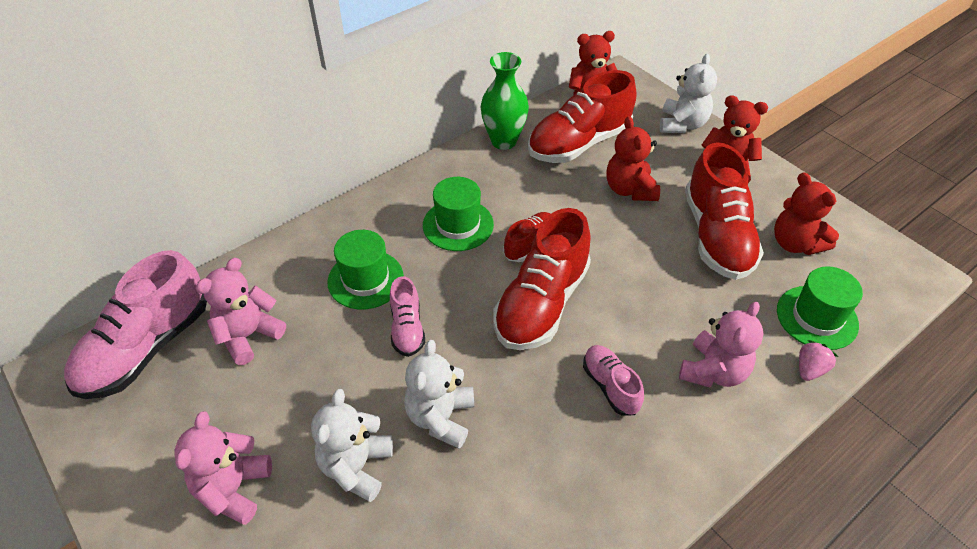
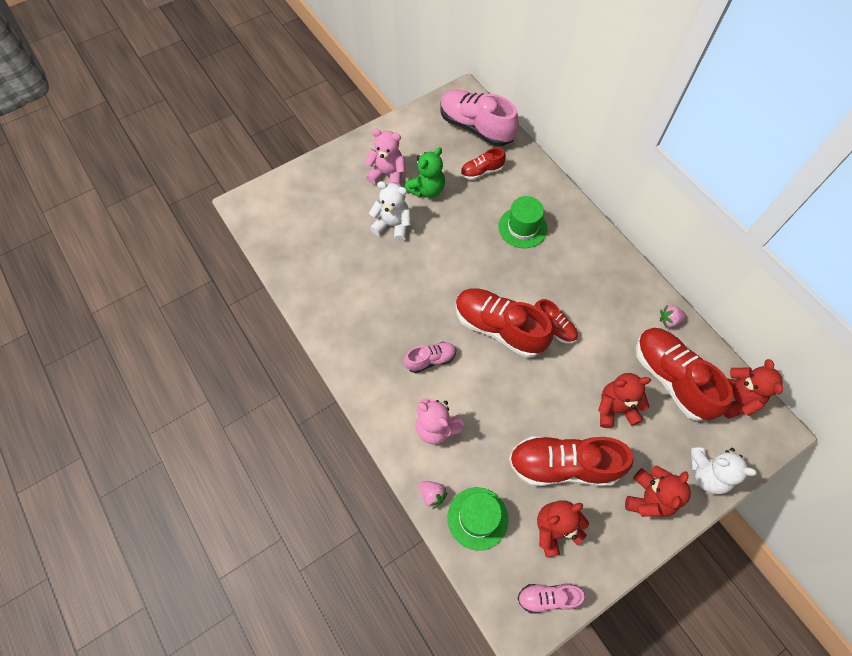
camera: 95 degrees right, 15 degrees up
pink teddy bear [195,258,286,365] -> red shoe [460,148,506,180]
pink shoe [390,276,425,357] -> pink shoe moved to [517,584,585,614]
white teddy bear [404,340,474,449] -> none
green hat [423,177,494,251] -> none
green vase [481,52,529,150] -> pink strawberry [660,305,686,327]
none -> green teddy bear [404,147,445,198]

